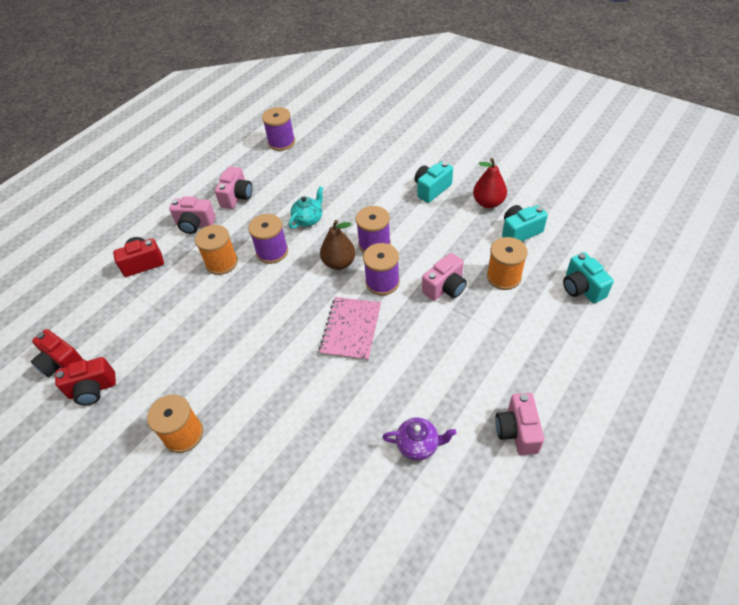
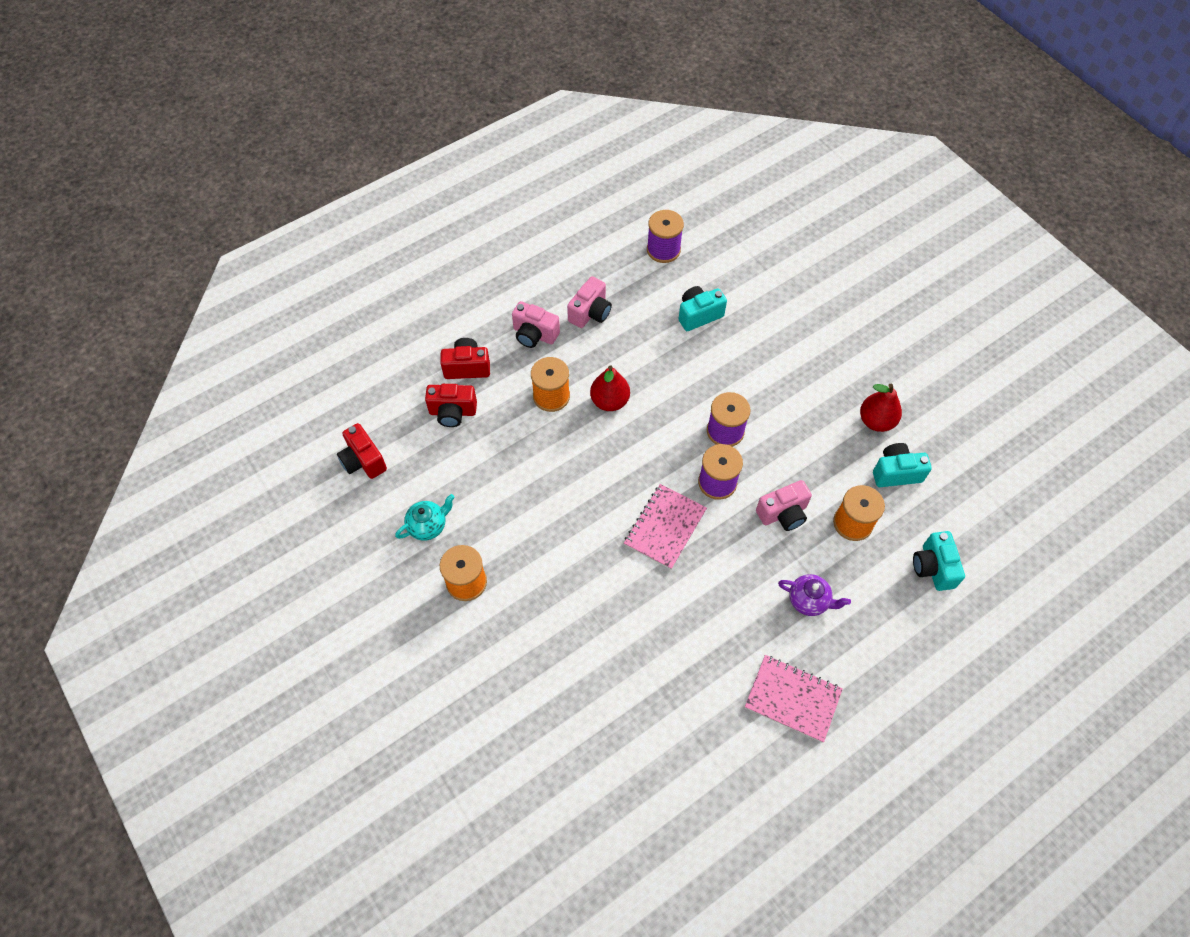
camera: 15 degrees right, 10 degrees up
red camera [55,357,116,405] -> red camera moved to [425,384,477,427]
purple spool [248,214,288,264] -> red pear [590,365,630,411]
turquoise teapot [289,186,323,229] -> turquoise teapot moved to [395,494,455,541]
brown pear [320,220,356,270] -> none
purple teapot [382,417,457,461] -> purple teapot moved to [778,574,851,616]
turquoise camera [414,161,453,203] -> turquoise camera moved to [679,286,727,331]
pink camera [495,393,544,455] -> pink notebook [745,655,843,743]

